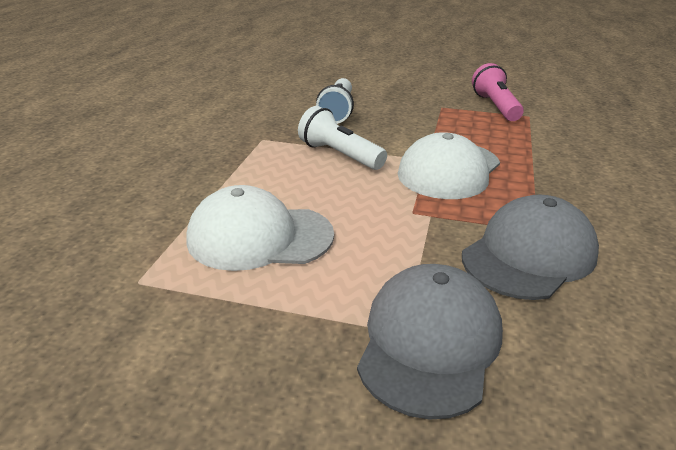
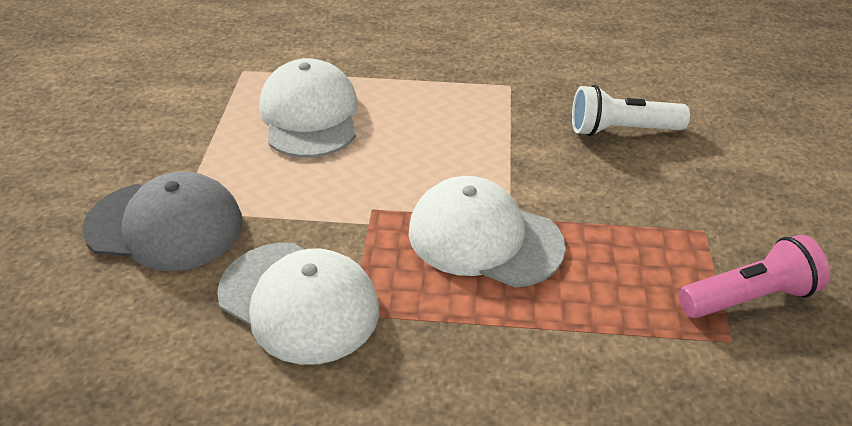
camera: 80 degrees right, 10 degrees up
white flashlight [298,106,387,170] -> none
grey cap [462,195,599,300] -> white cap [217,243,379,365]

